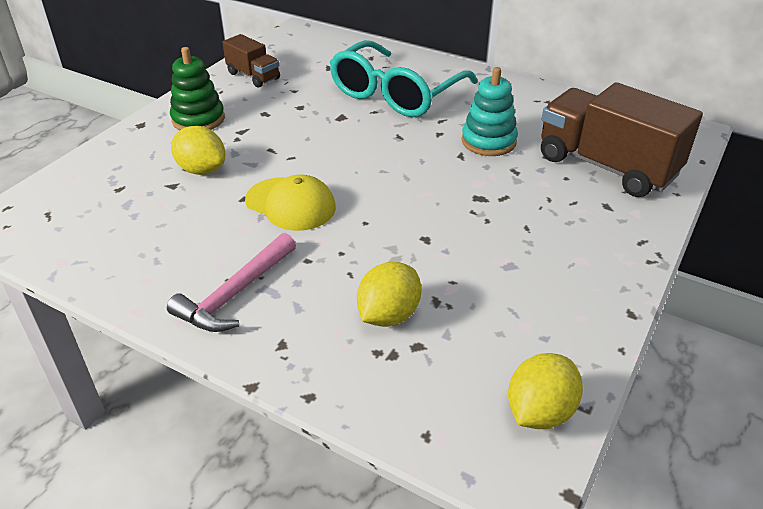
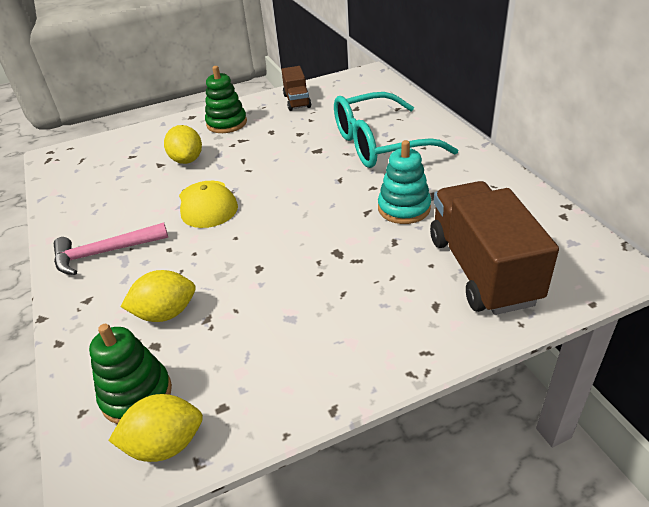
camera: 40 degrees right, 0 degrees up
none -> green stacking toy [89,324,172,424]

